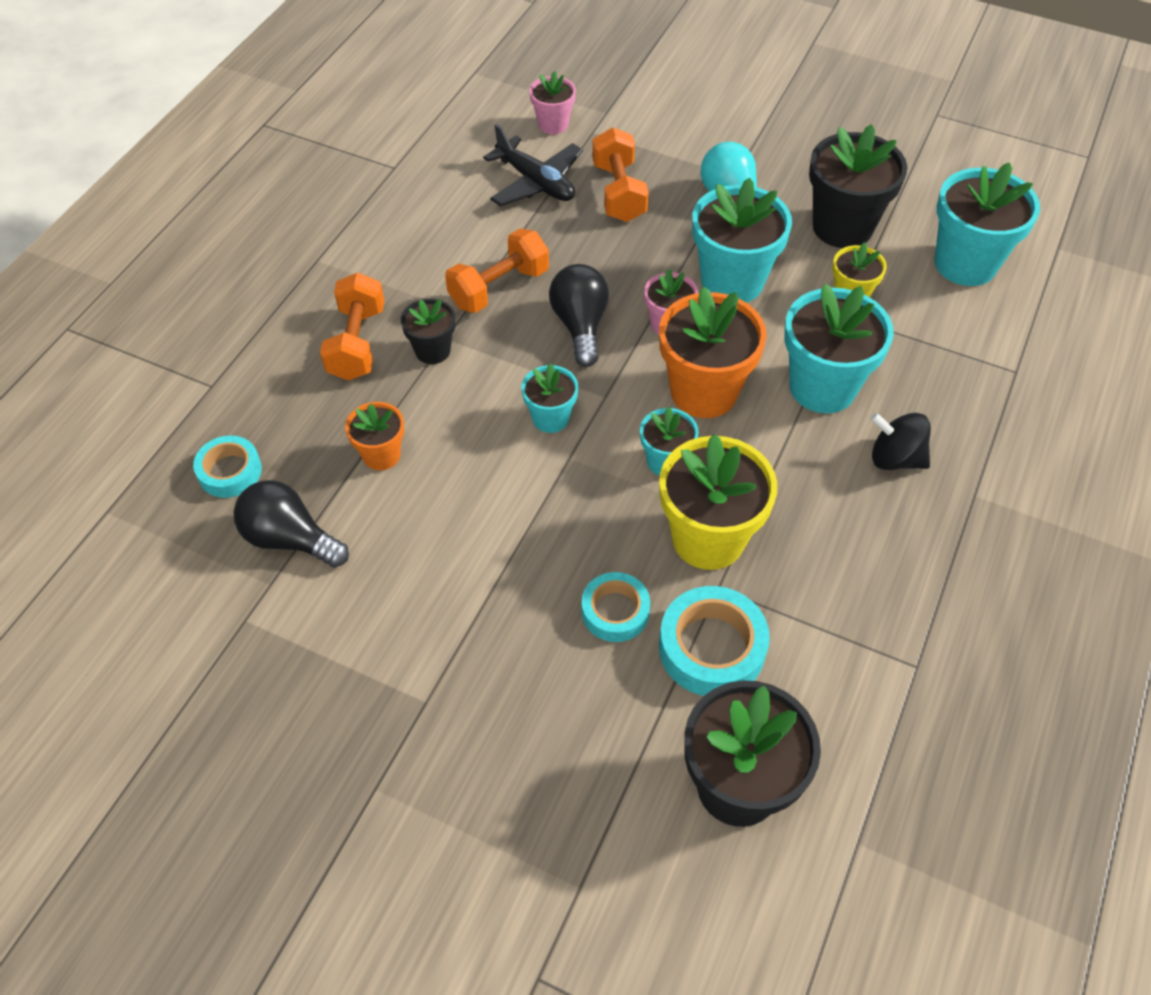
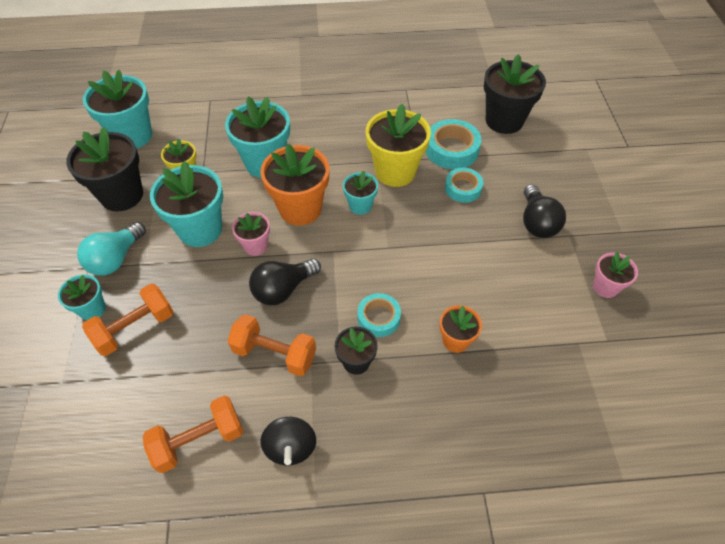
camera: 120 degrees left, 0 degrees up
turquoise tape [193,436,262,498] -> turquoise tape moved to [357,293,401,337]
black light bulb [234,480,349,567] -> black light bulb moved to [523,184,566,238]
orange dumbbell [320,273,385,381] -> orange dumbbell moved to [143,396,243,473]
black plane [483,124,583,207] -> none
turquoise flower pot [521,363,578,433] -> turquoise flower pot moved to [58,274,106,320]
pink flower pot [529,71,576,134] -> pink flower pot moved to [593,252,638,298]
black spinning top [870,412,931,470] -> black spinning top moved to [261,417,316,465]

